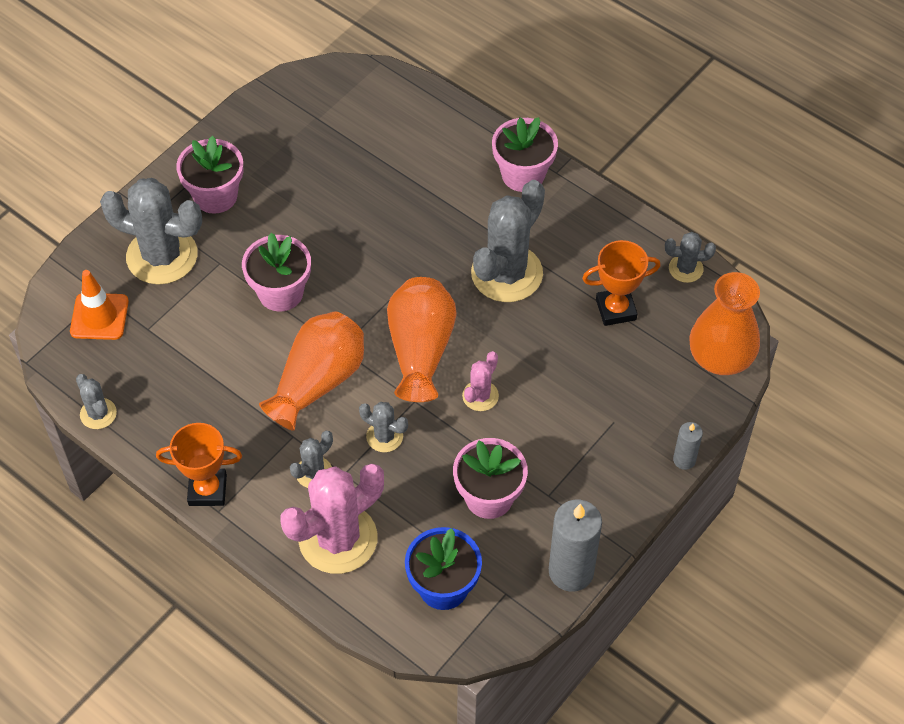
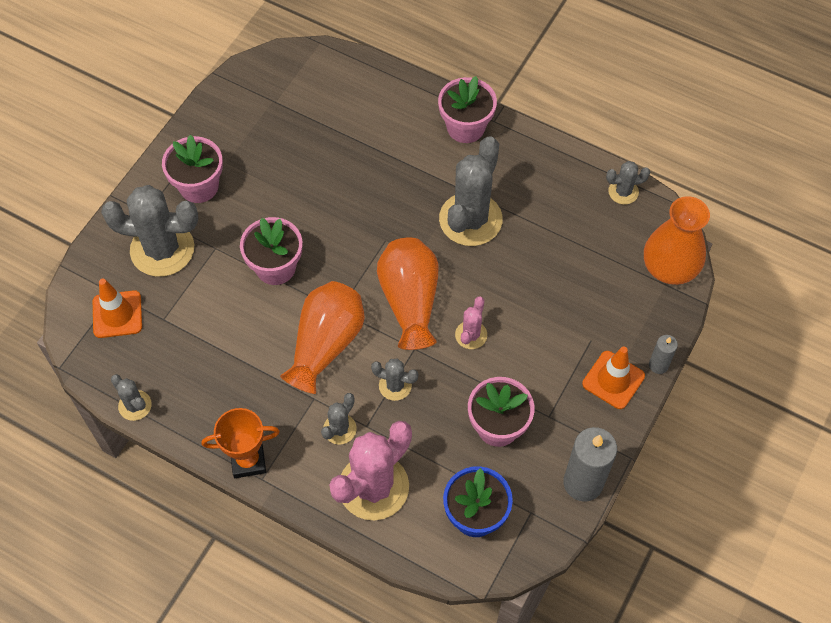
camera: 10 degrees left, 5 degrees up
orange trophy [582,240,661,326] -> none
none -> orange traffic cone [582,346,645,409]

